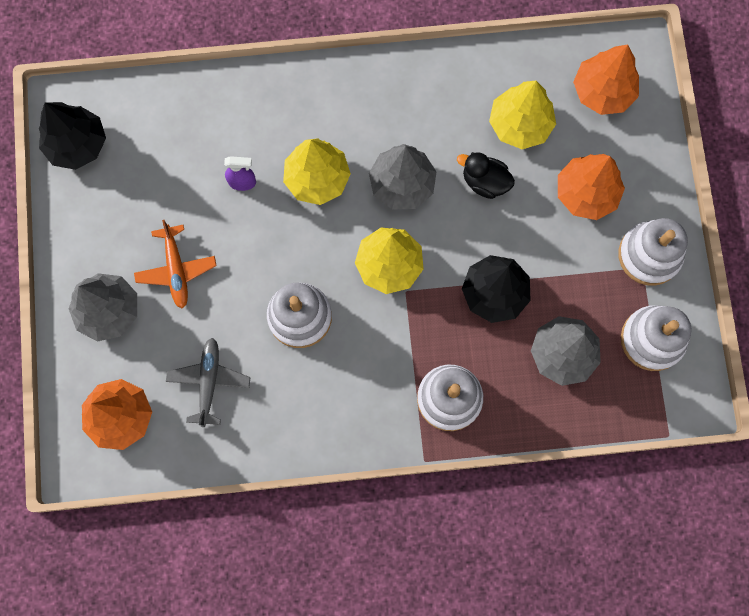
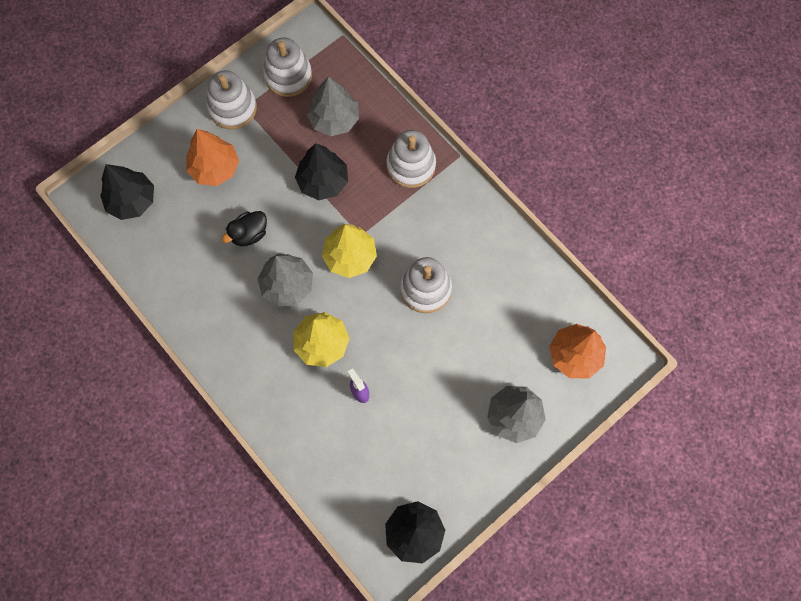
camera: 125 degrees left, 5 degrees down
orange plane [134,220,217,309] -> none
grey plane [166,338,250,427] -> none
black duck [457,152,515,199] -> black duck turned 60 degrees clockwise [222,211,267,246]
yellow tree [489,81,556,149] -> none
orange tree [573,44,639,115] -> black tree [100,164,154,220]

